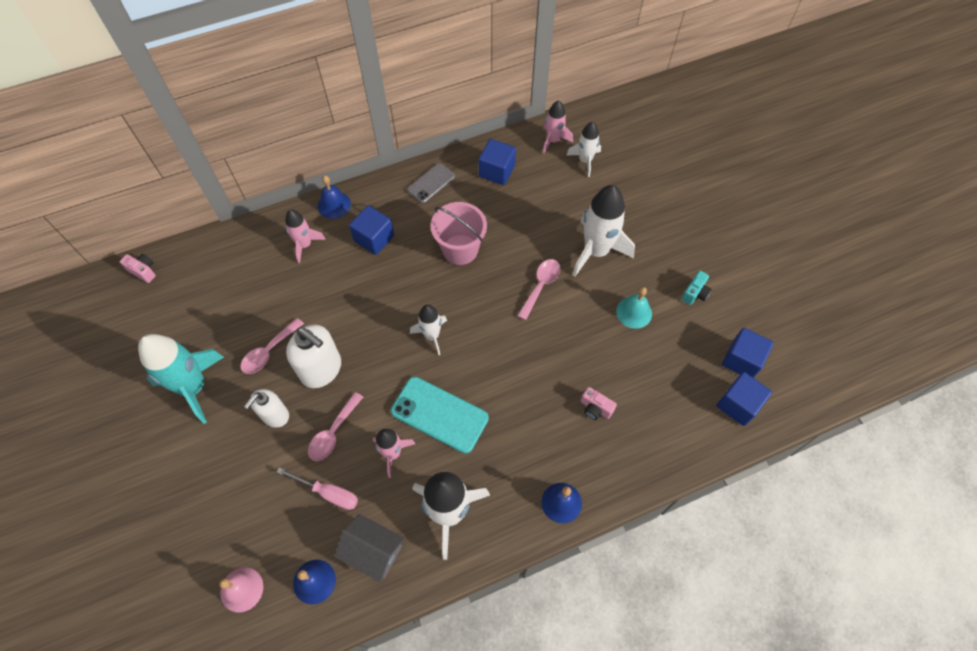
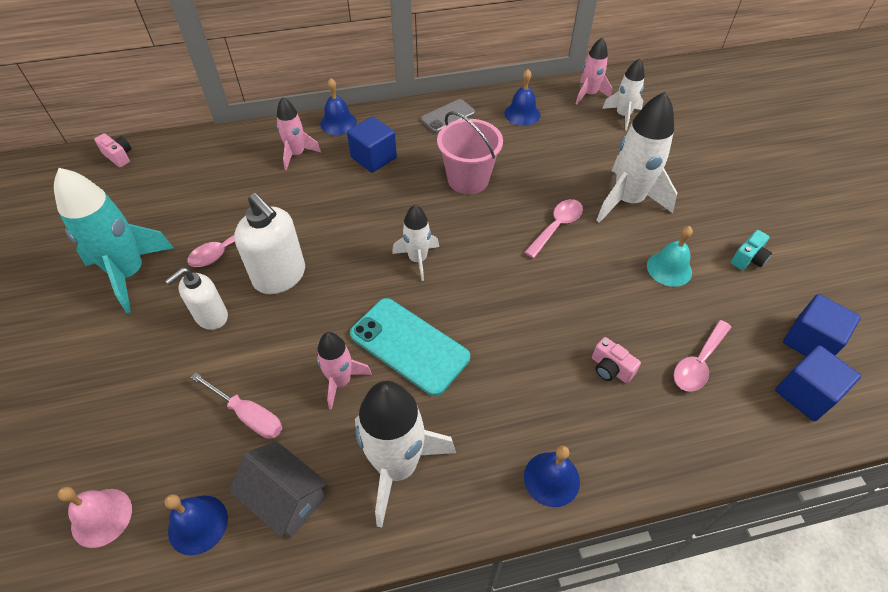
camera: 10 degrees right, 10 degrees down
pink spoon [308,392,363,461] -> pink spoon moved to [674,320,732,392]
blue cube [479,139,516,185] -> blue bell [504,69,540,126]

